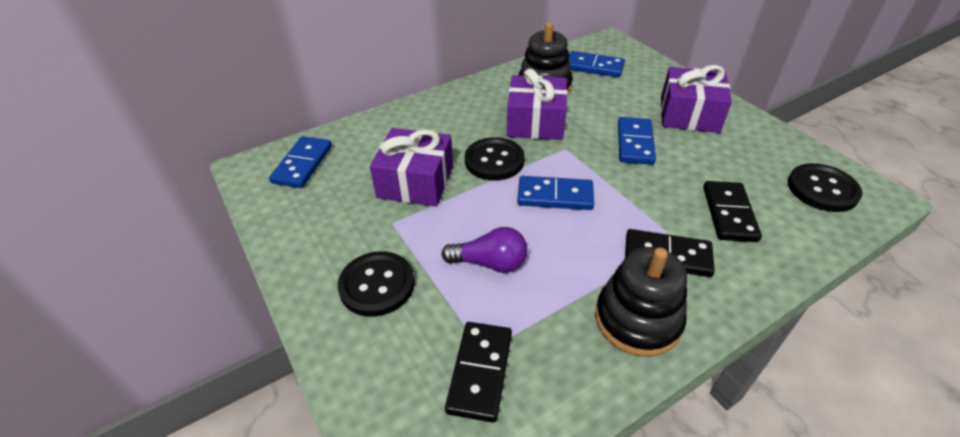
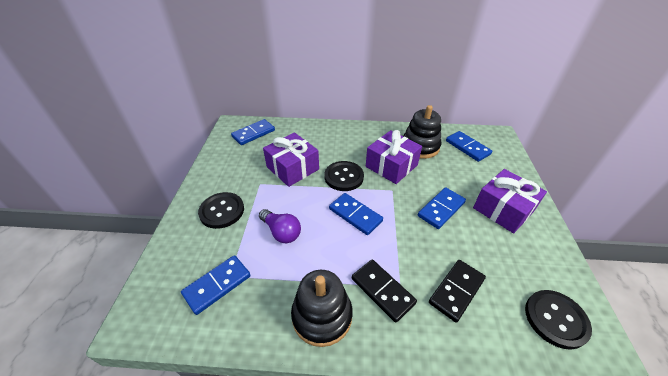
camera: 35 degrees right, 0 degrees up
black domino [445,322,512,423] -> blue domino [181,255,251,315]

